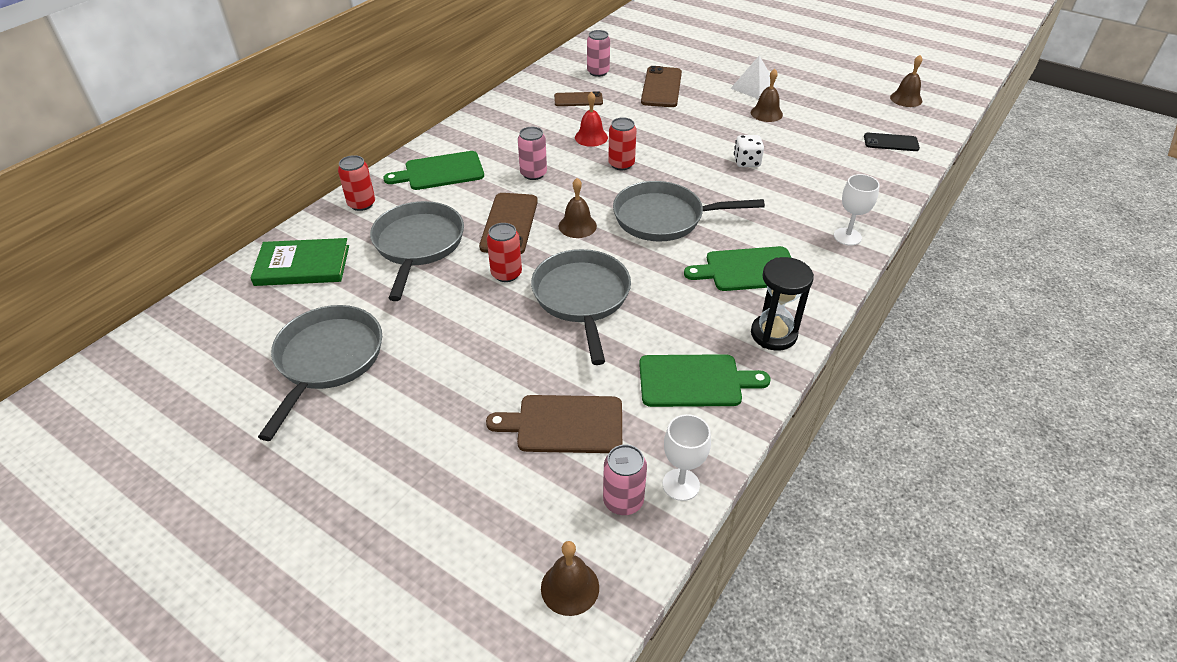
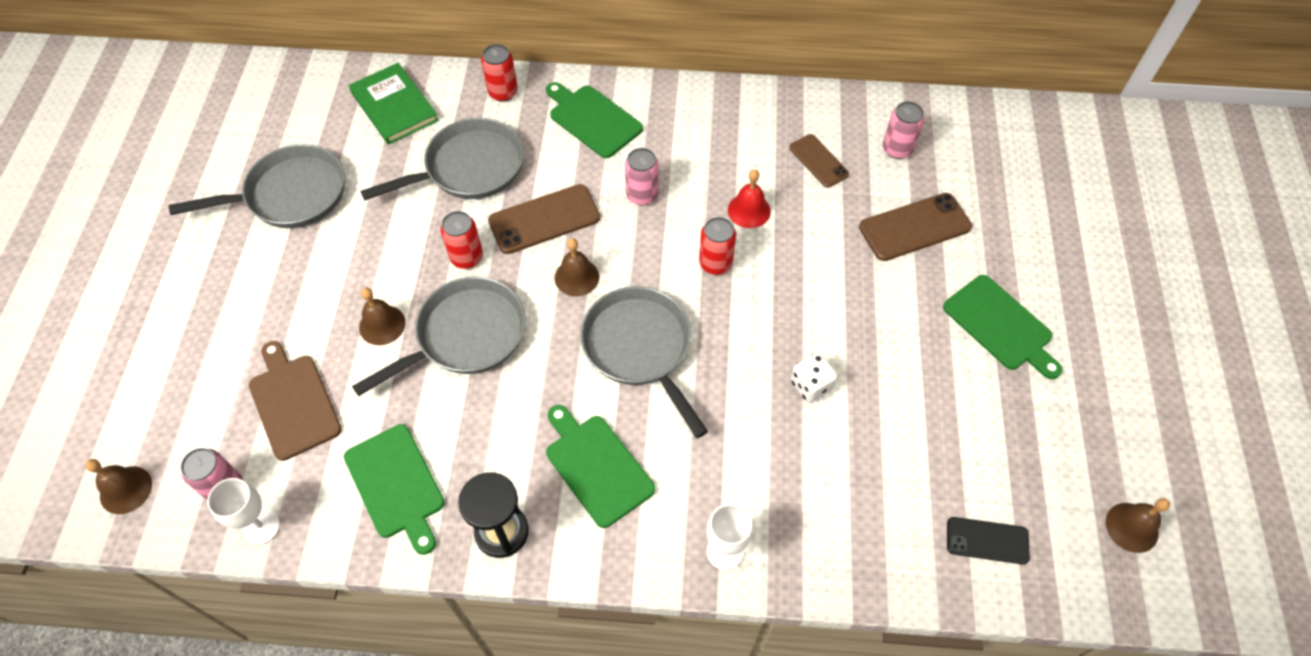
camera: 60 degrees right, 15 degrees up
white pyramid [730,55,777,99] -> green cutting board [943,275,1062,379]
brown bell [751,69,783,122] -> brown bell moved to [359,287,406,345]
black phone [864,133,920,151] -> black phone turned 60 degrees counterclockwise [947,517,1030,564]

